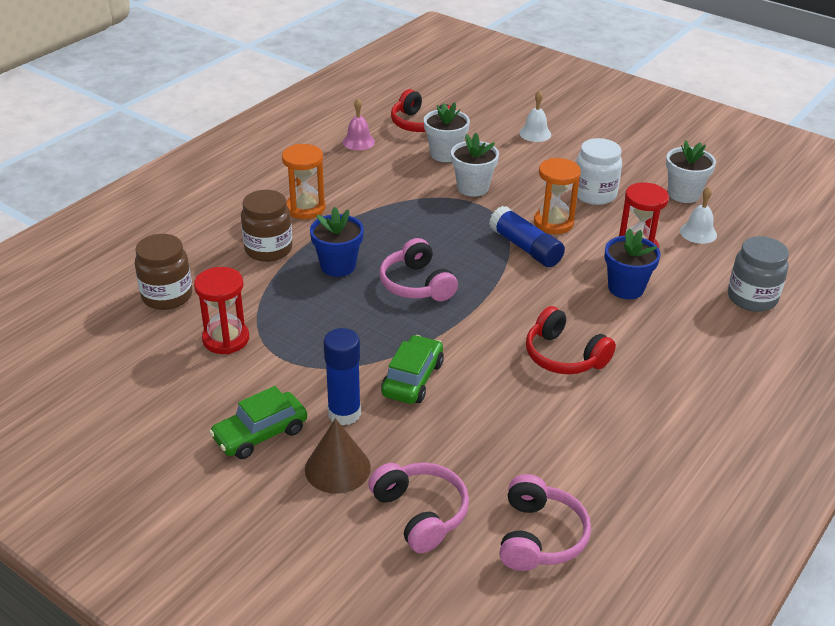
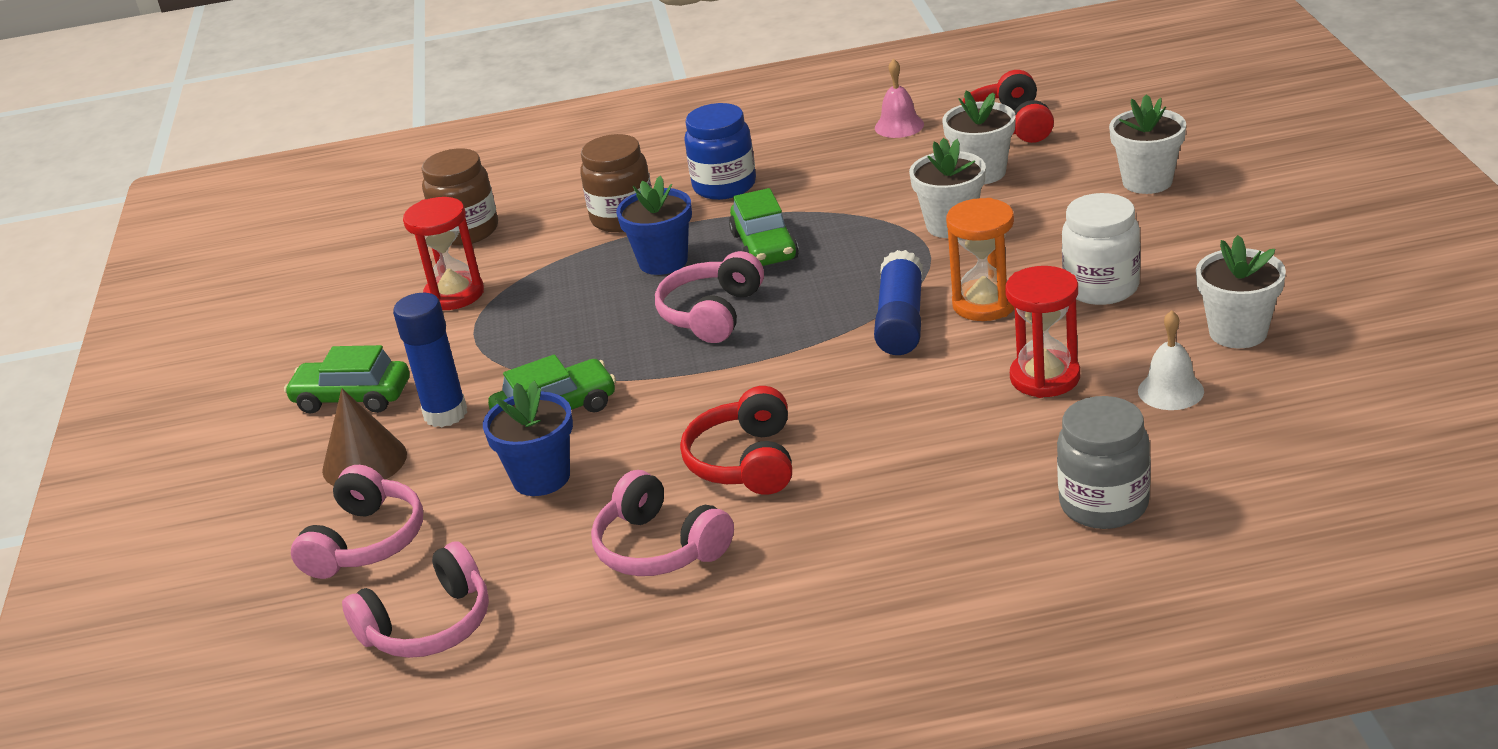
camera: 50 degrees right, 5 degrees down
orange hourglass [282,144,325,219] -> blue jar [684,103,756,200]
white bell [519,90,551,142] -> white flower pot [1109,94,1186,194]
blue flower pot [605,228,661,299] -> blue flower pot moved to [483,381,573,496]
none -> pink headphones [591,470,734,576]
none -> green car [729,188,799,266]

